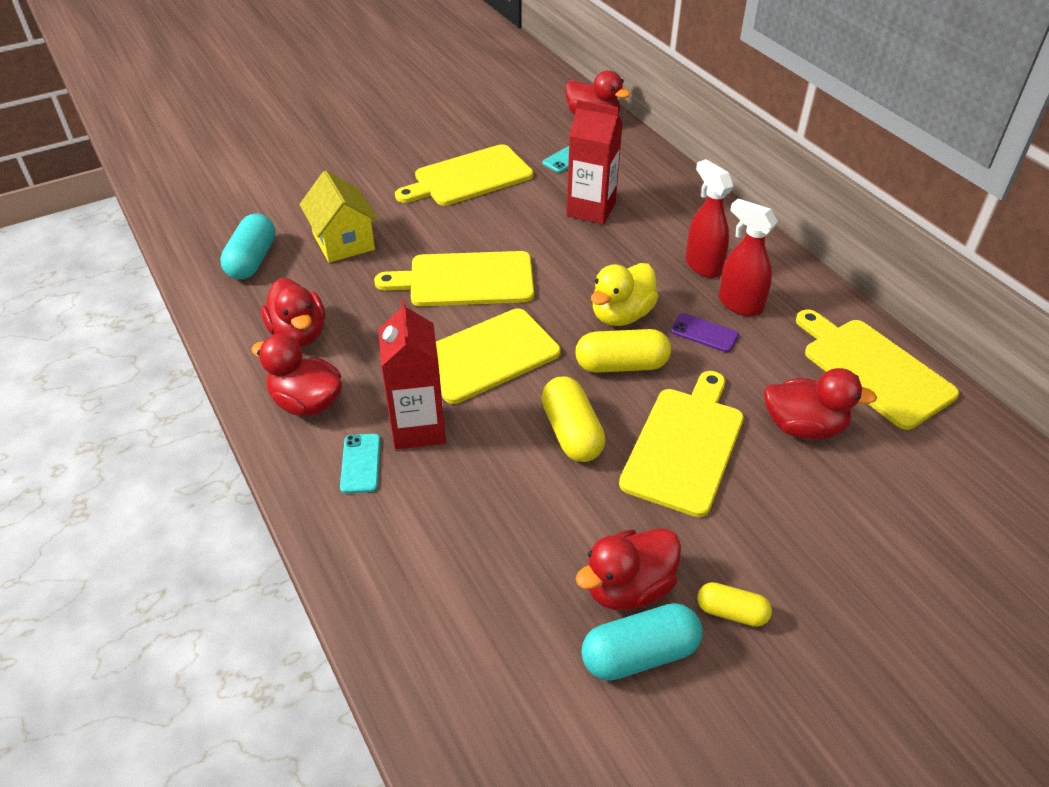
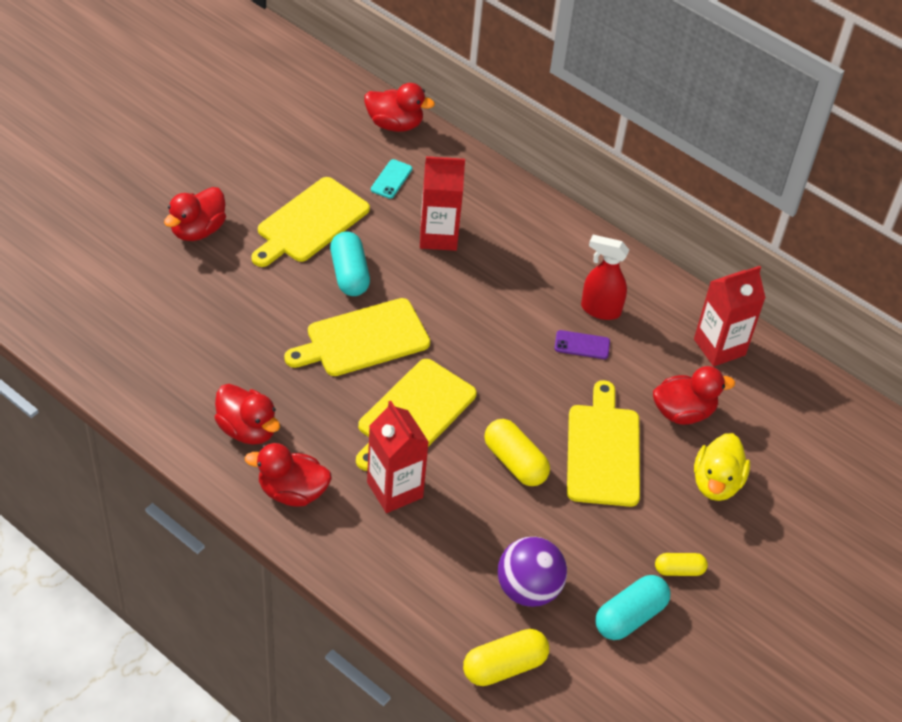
camera: 25 degrees left, 5 degrees up
turquoise capsule [220,213,276,280] -> turquoise capsule moved to [330,232,370,296]
yellow house [299,171,378,263] -> none
turquoise phone [340,434,380,493] -> none
yellow capsule [575,329,671,373] -> yellow capsule moved to [463,629,549,686]
red duck [576,528,681,611] -> red duck moved to [164,187,226,241]
yellow duck [591,263,659,326] -> yellow duck moved to [694,433,750,501]
red spray bottle [686,159,734,278] -> none
yellow cutting board [796,310,959,430] -> red carton [694,266,766,366]
none -> purple ball [498,537,567,607]

